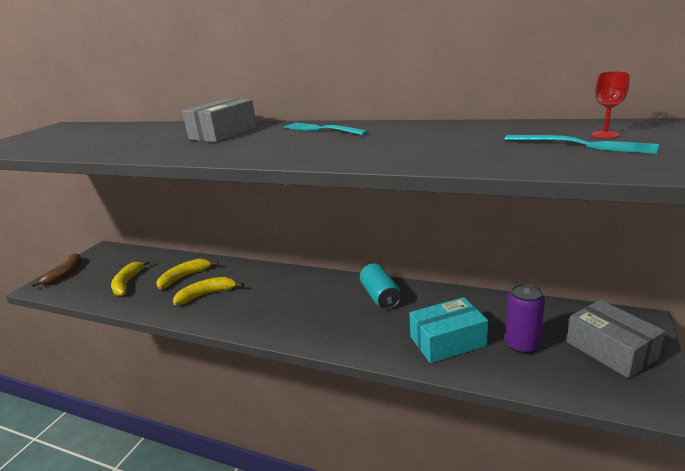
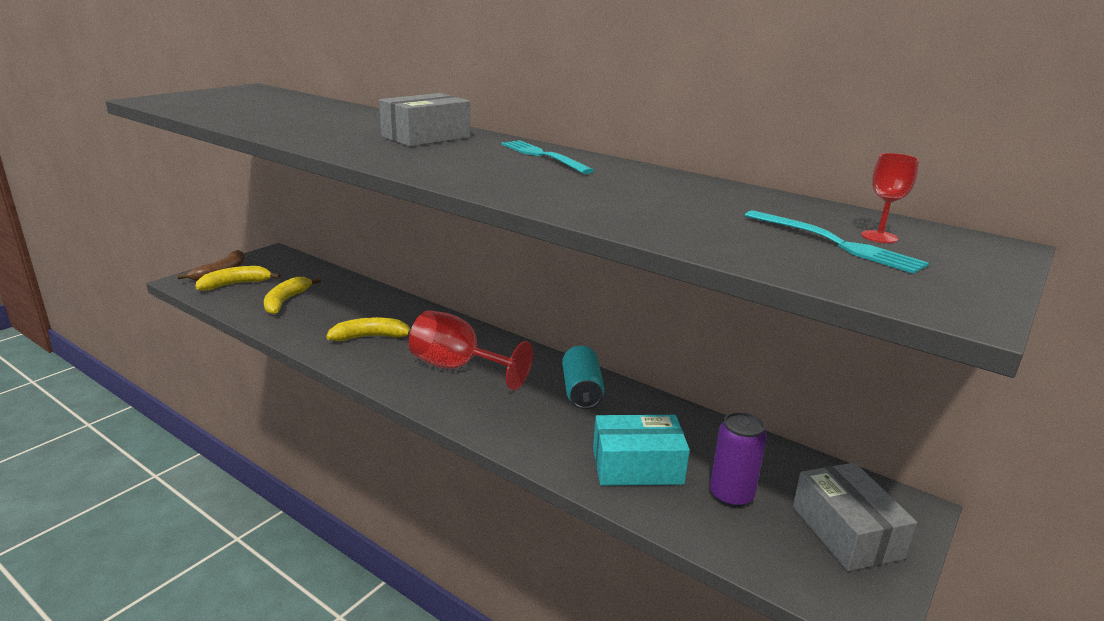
camera: 10 degrees right, 0 degrees up
yellow banana [156,259,218,289] -> yellow banana moved to [195,266,280,291]
none -> red goblet [409,310,533,390]

